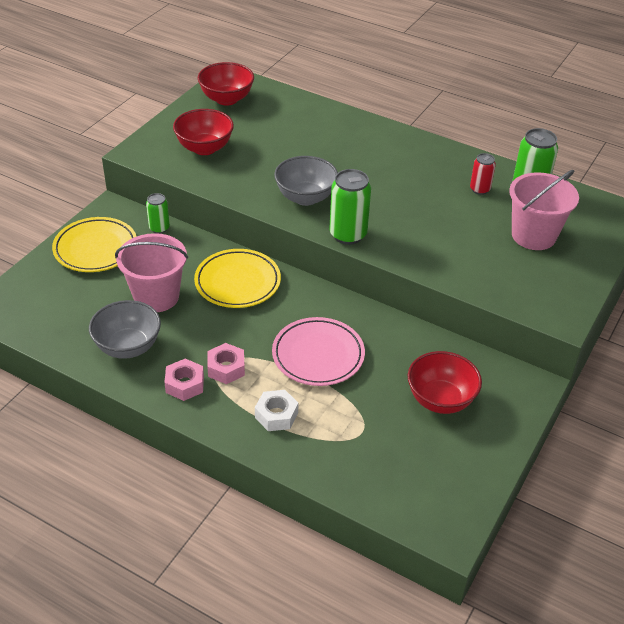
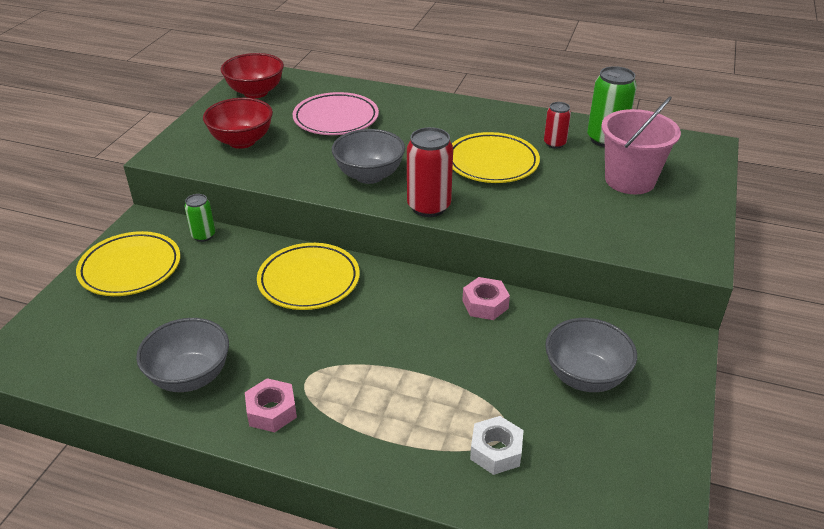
camera: 10 degrees left, 5 degrees down
pink bucket [115,233,188,312] -> none
pink nut [207,343,245,384] -> pink nut moved to [462,277,510,320]
white nut [255,390,298,431] -> white nut moved to [470,416,524,475]
pink plate [272,317,365,386] -> pink plate moved to [293,92,379,135]
green can [329,169,371,245] -> red can [407,127,453,217]
red bowl [408,351,482,414] -> grey bowl [545,318,637,392]
none -> yellow plate [452,132,540,183]

